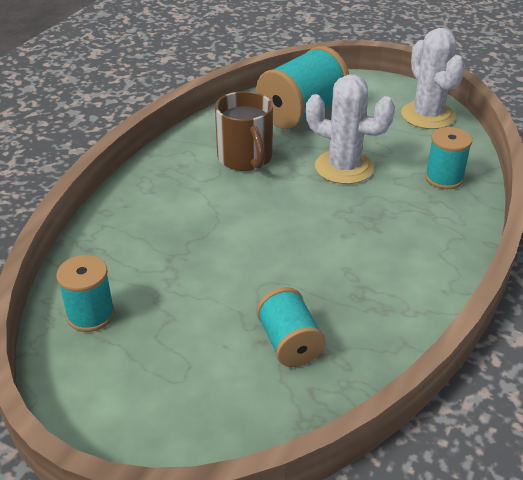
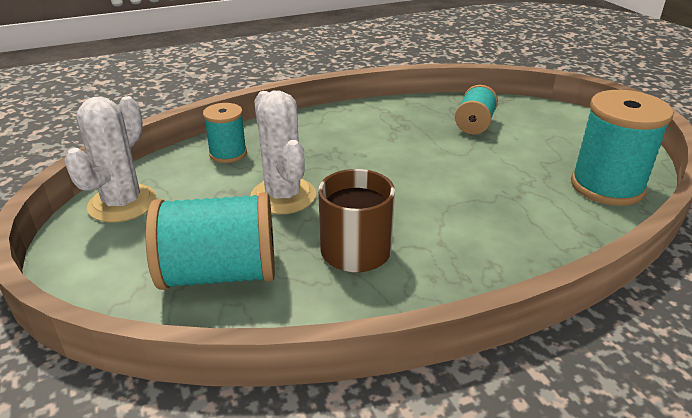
camera: 140 degrees left, 5 degrees down
turquoise spool [56,255,115,332] -> turquoise spool [571,90,673,206], size x1.73

